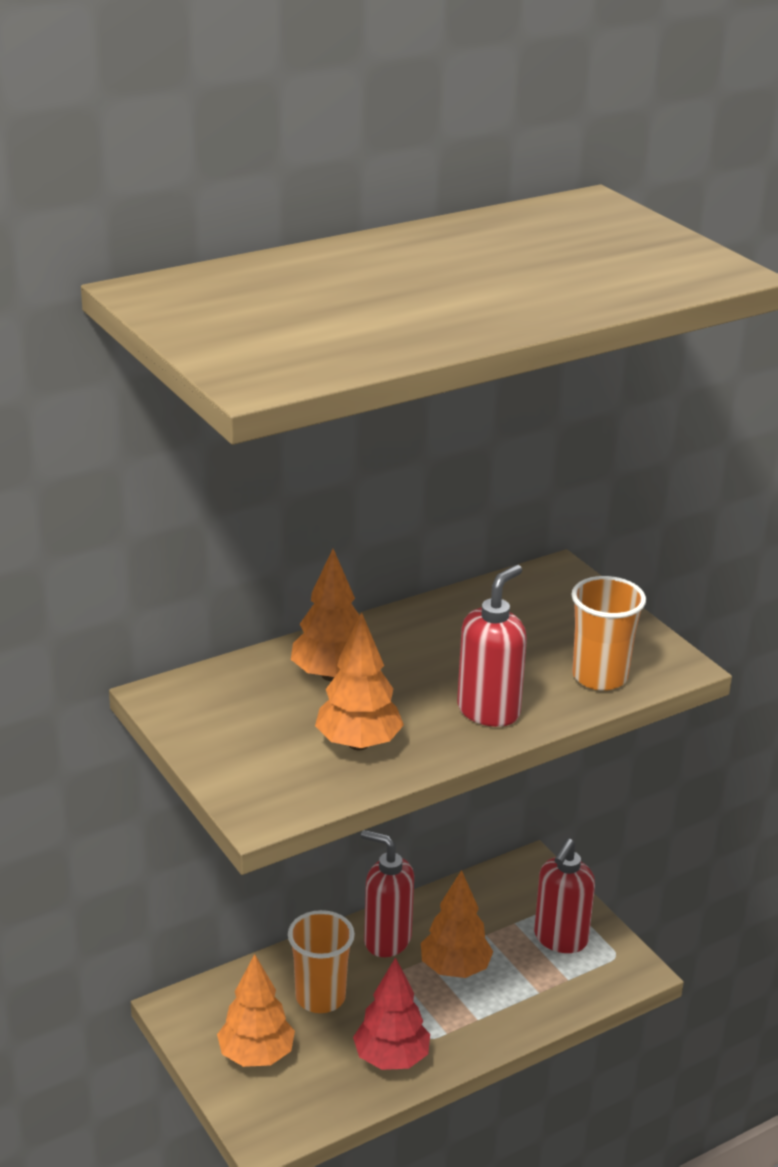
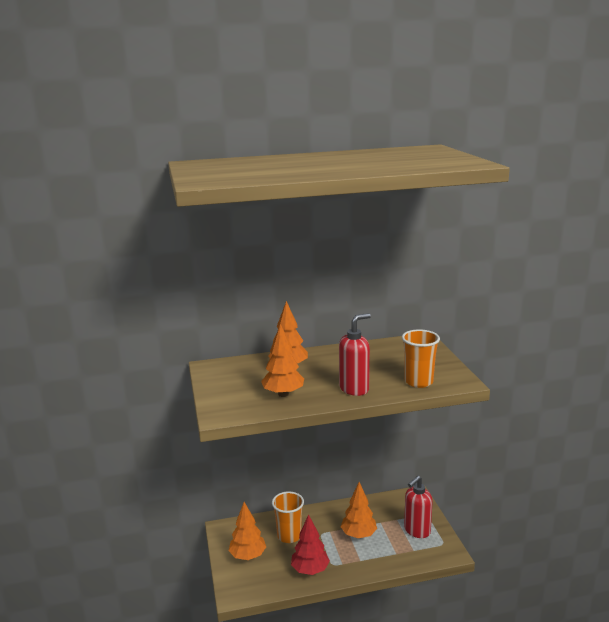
camera: 20 degrees right, 10 degrees down
red soap dispenser [361,830,414,957] -> none

